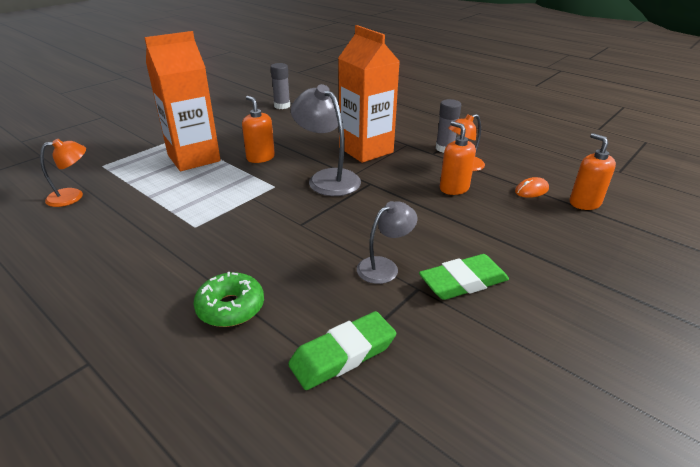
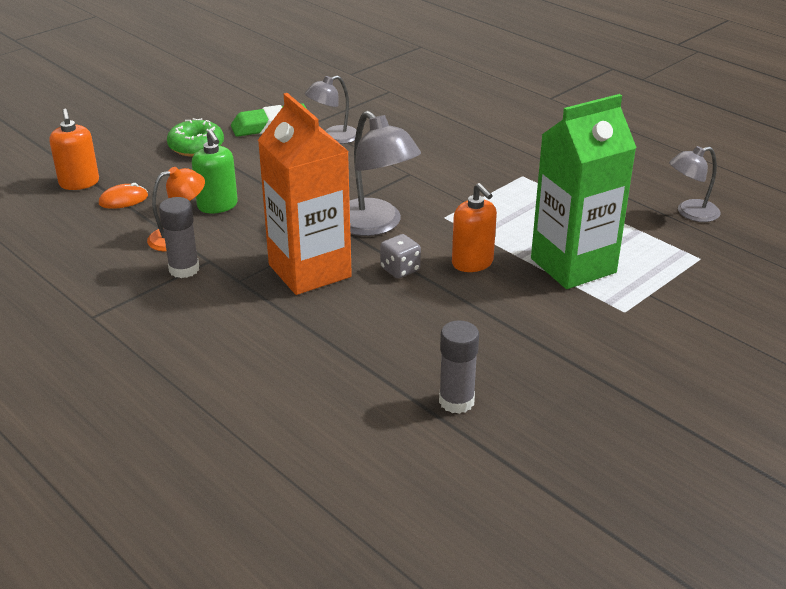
camera: 175 degrees left, 0 degrees up
orange lamp [40,139,86,207] -> grey lamp [669,146,721,222]
orange carton [144,31,221,171] -> green carton [531,94,637,289]
green donut [193,272,264,327] -> green donut moved to [167,118,224,157]
green eraser [288,311,396,390] -> none
orange soap dispenser [440,121,476,195] -> green soap dispenser [192,130,238,213]
none -> grey dice [380,234,421,279]

